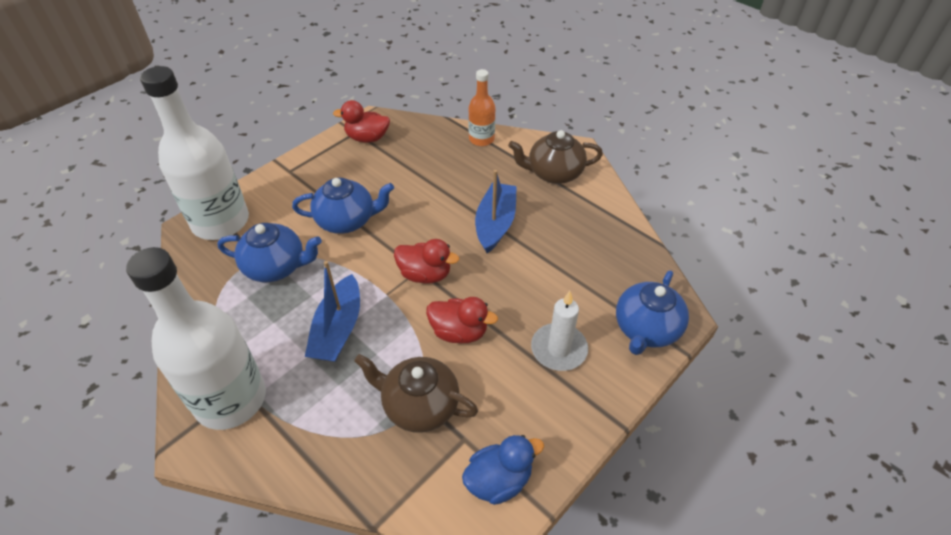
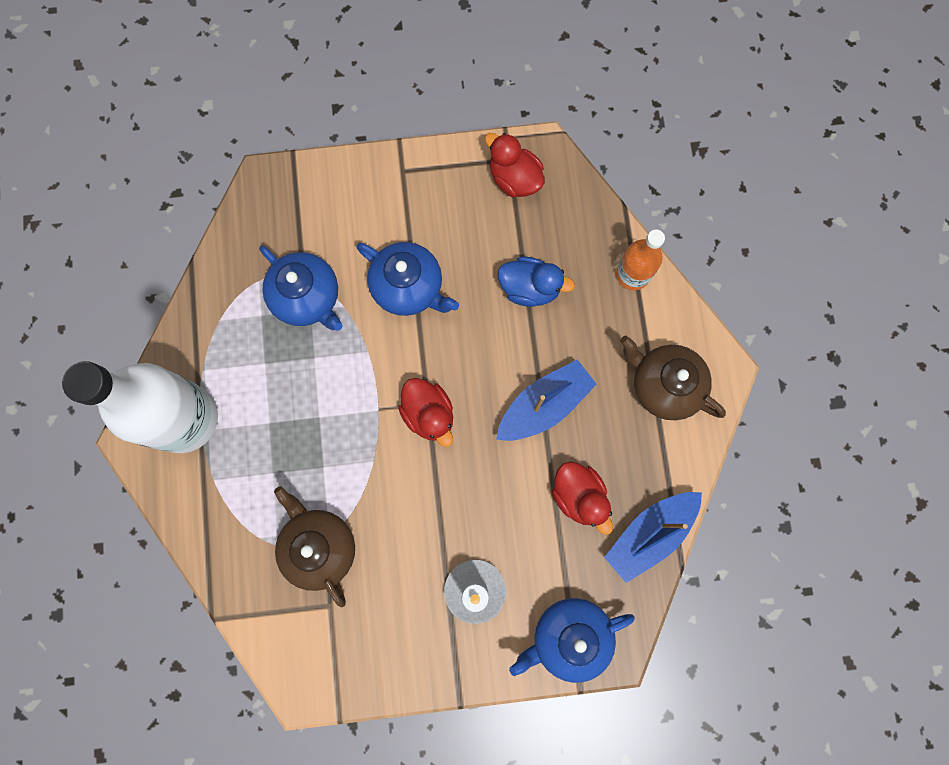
camera: 40 degrees right, 30 degrees up
white bottle [140,66,249,240] -> none
blue boat [305,261,360,362] -> blue boat moved to [604,492,702,583]
red duck [426,297,498,343] -> red duck moved to [552,461,613,535]
blue duck [462,435,544,505] -> blue duck moved to [498,257,575,307]

